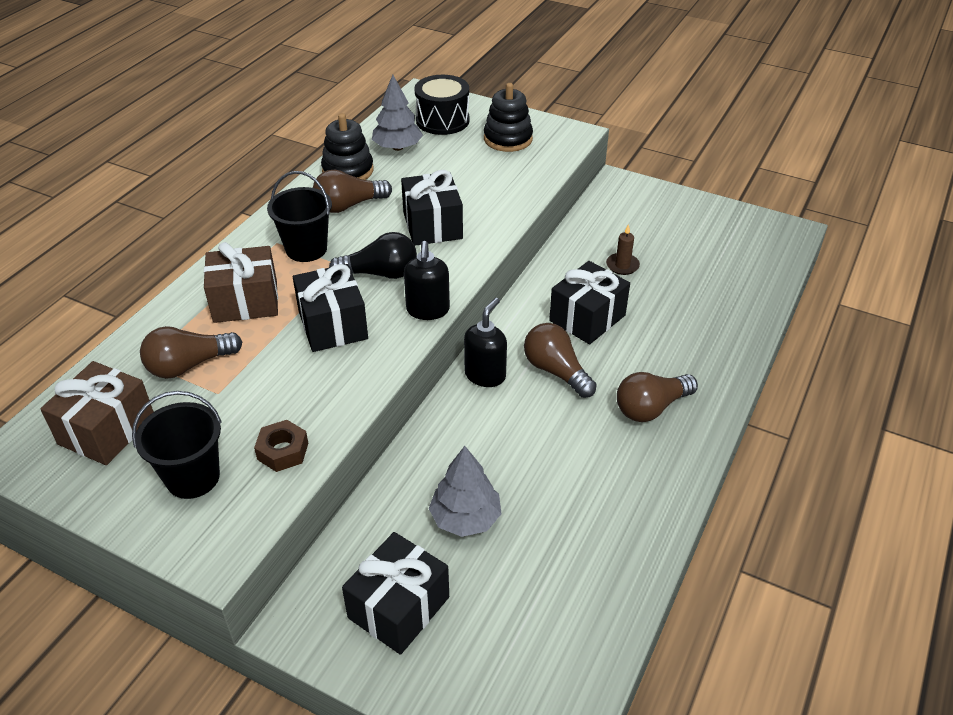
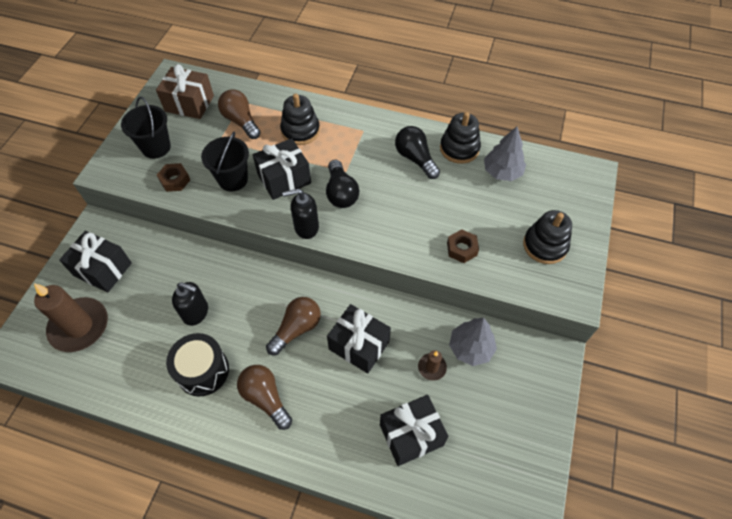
camera: 80 degrees right, 15 degrees up
brown gift [204,242,278,323] -> black stacking toy [280,94,320,145]
black bucket [267,171,332,262] -> black bucket moved to [201,132,249,192]
brown light bulb [313,170,392,213] -> black light bulb [395,126,440,179]
black gift [401,170,463,246] -> black gift moved to [380,395,448,466]
black drum [414,75,470,135] -> black drum moved to [166,333,229,396]
grey tree [429,446,501,537] -> grey tree moved to [449,318,497,366]
black soap dispenser [464,298,507,387] -> black soap dispenser moved to [172,282,208,326]
none -> brown candle [34,283,108,352]
none -> brown nut [447,229,479,263]

